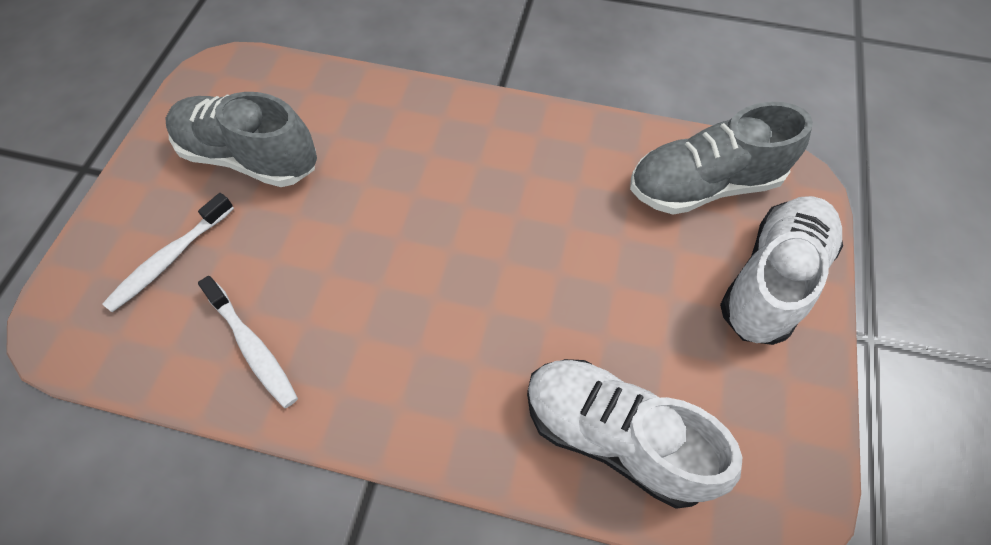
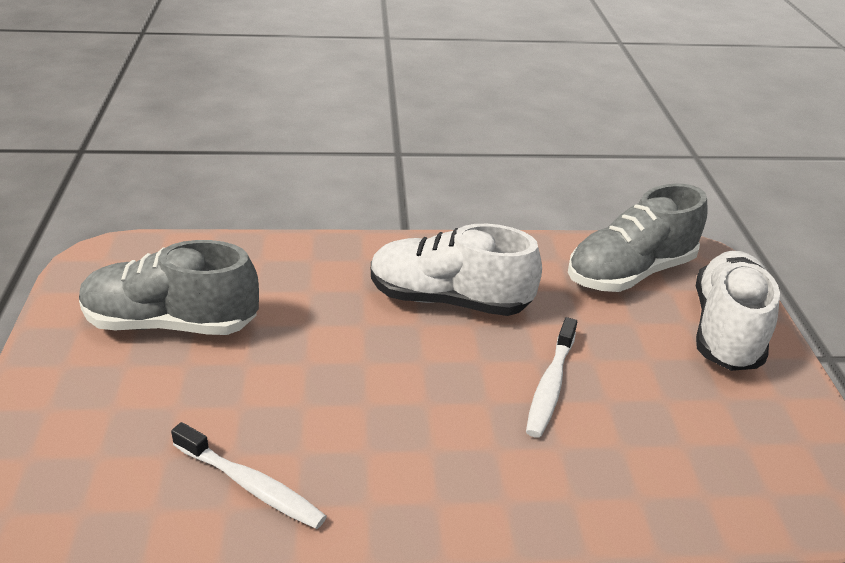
camera: 20 degrees left, 25 degrees down
white toothbrush [102,193,234,312] -> white toothbrush moved to [526,317,577,438]
white shoe [527,359,742,509] -> white shoe moved to [371,224,542,316]

